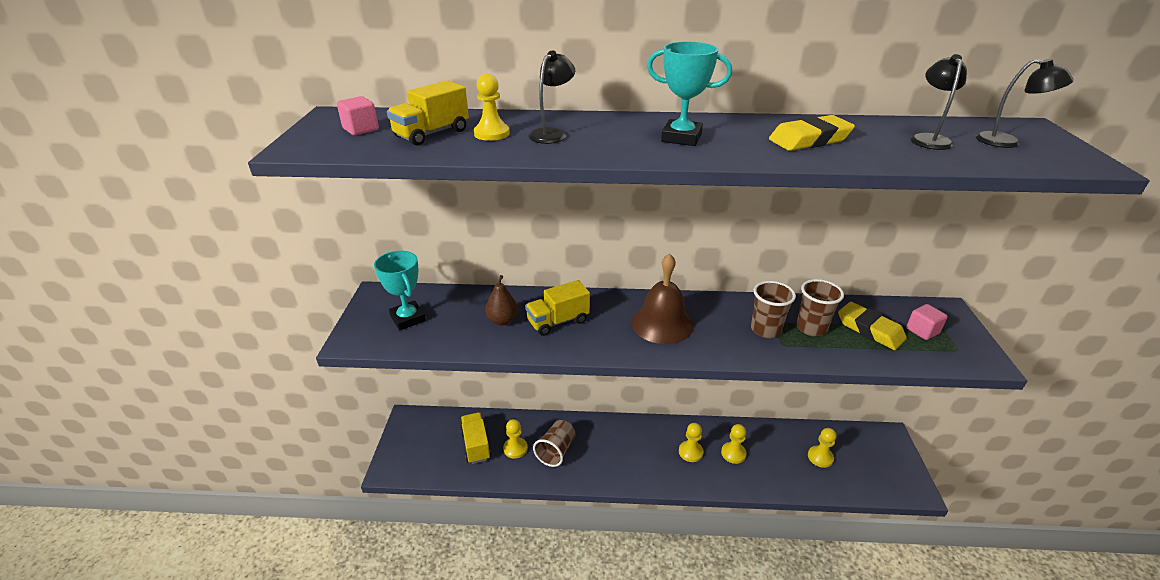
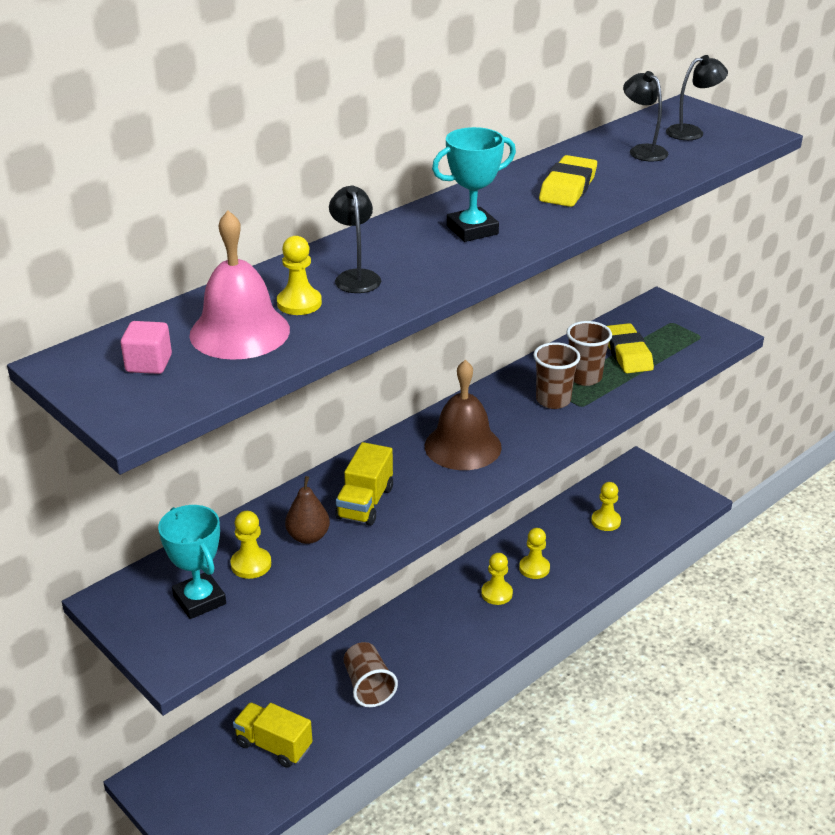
camera: 45 degrees left, 0 degrees up
turquoise trophy [374,251,426,330] -> turquoise trophy turned 45 degrees clockwise [158,505,226,619]
yellow truck [387,80,469,146] -> pink bell [189,211,290,360]
yellow pawn [503,419,528,459] -> yellow pawn moved to [231,511,271,579]
yellow eraser [838,302,907,350] -> yellow eraser turned 75 degrees clockwise [607,323,654,373]
pink cube [906,304,948,340] -> none

